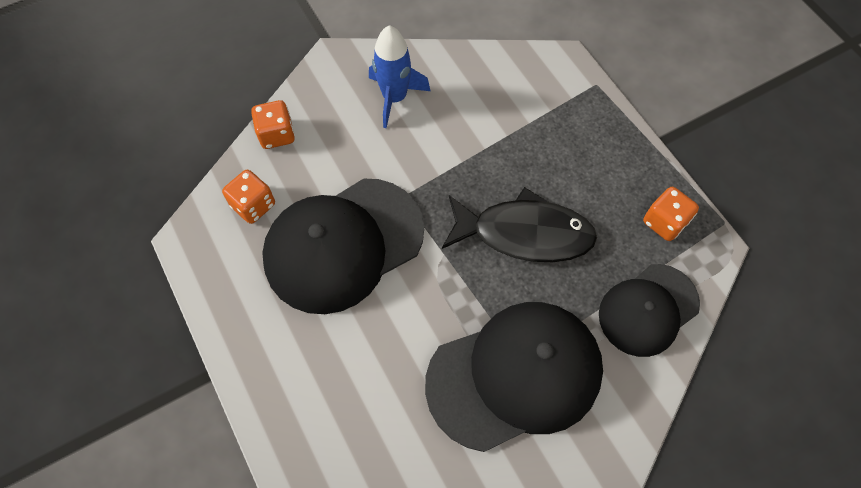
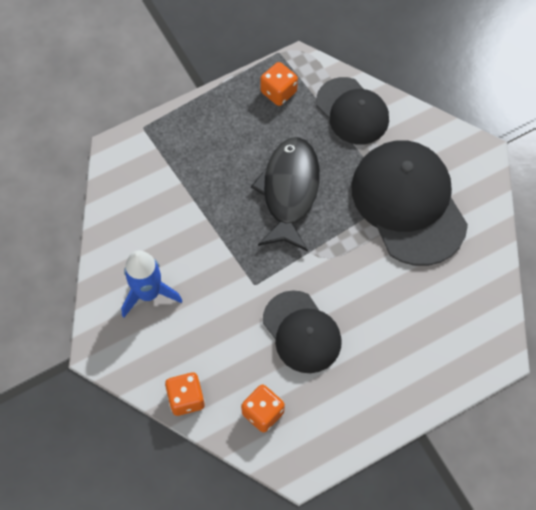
camera: 90 degrees left, 0 degrees up
black cap [262,179,424,314] -> black cap [263,290,342,373], size x0.62

